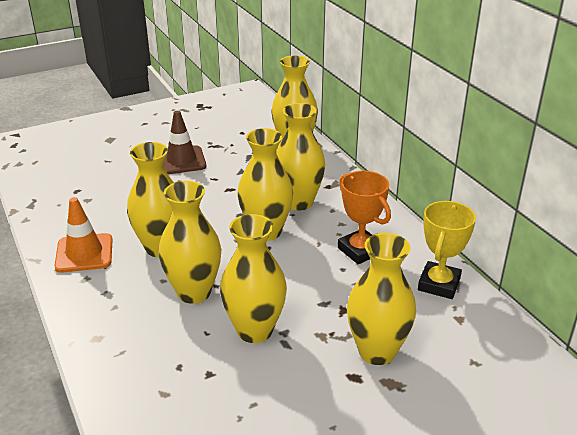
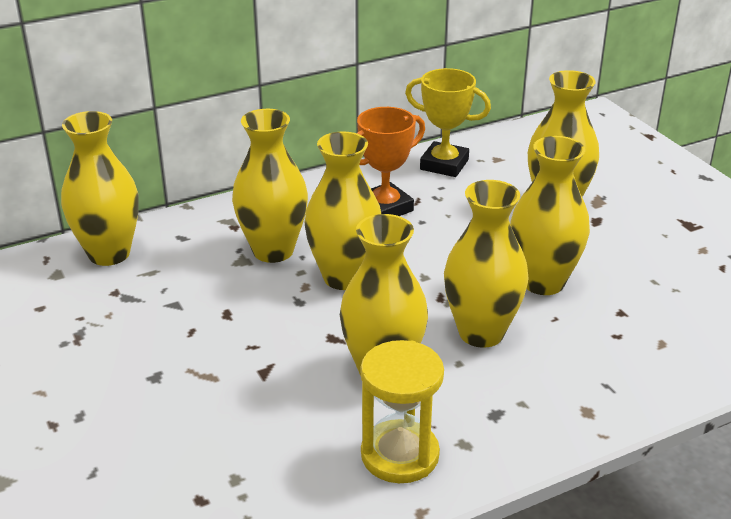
camera: 90 degrees left, 0 degrees up
orange traffic cone [55,197,113,273] -> yellow hourglass [361,340,444,483]
brown traffic cone [163,111,206,174] -> none

